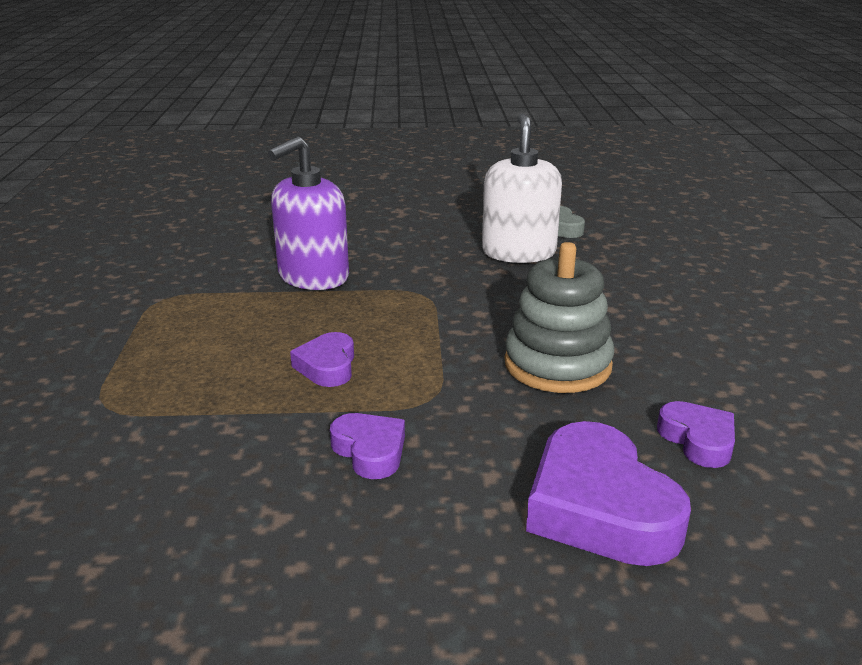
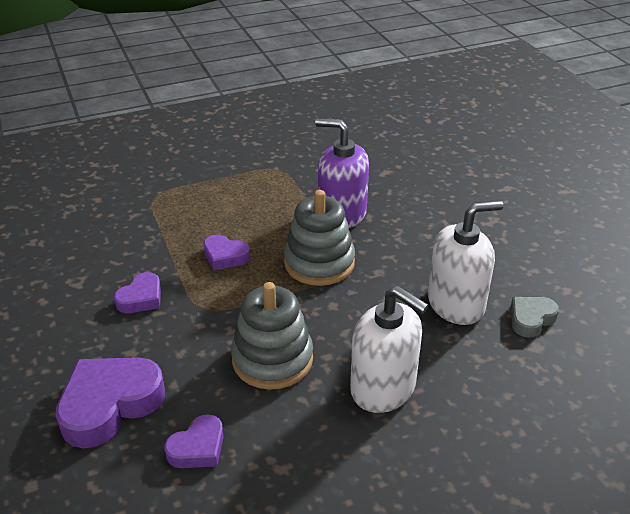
camera: 70 degrees right, 10 degrees up
purple heart [290,332,354,387] -> purple heart turned 135 degrees counterclockwise [203,234,250,270]
none -> grey stacking toy [284,190,355,286]
none -> white soap dispenser [350,286,428,413]

